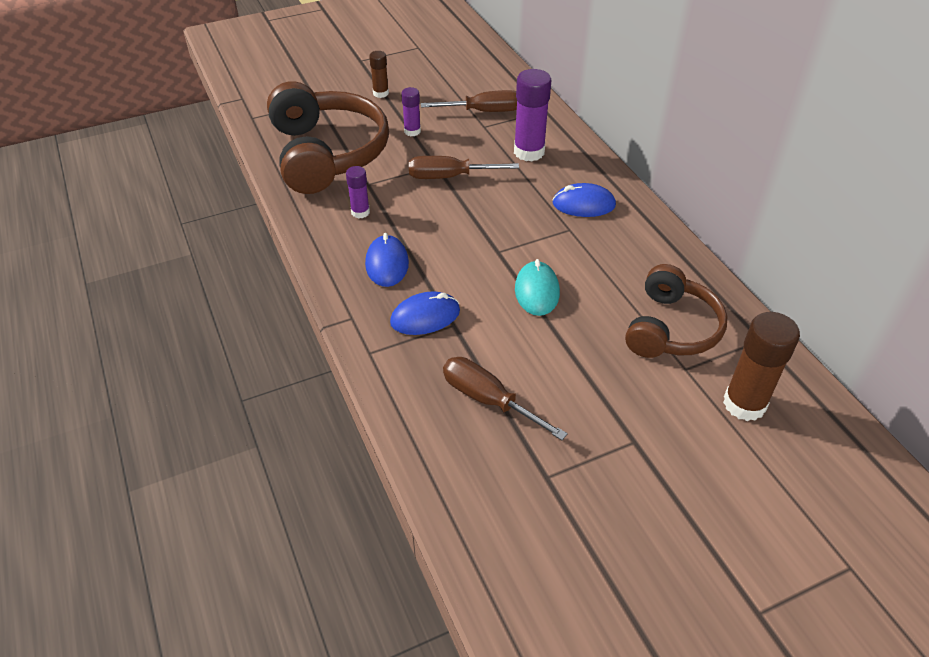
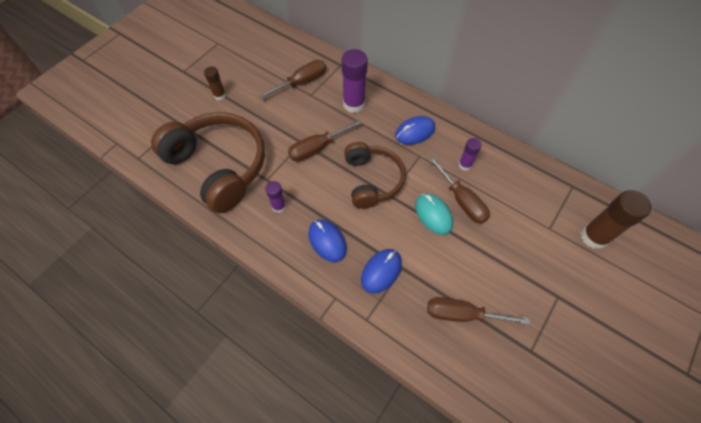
camera: 30 degrees left, 15 degrees up
purple glue stick [401,87,421,136] -> purple glue stick moved to [459,138,482,171]
brown headphones [625,264,728,358] -> brown headphones moved to [344,142,406,209]
none -> brown screwdriver [428,156,490,224]

